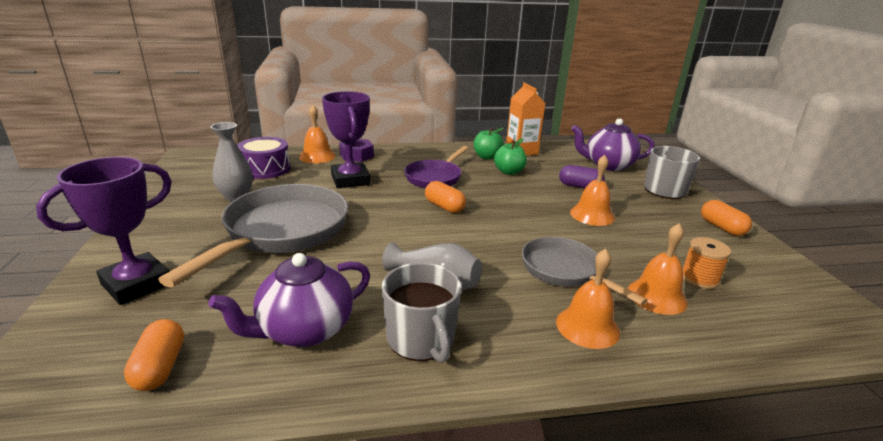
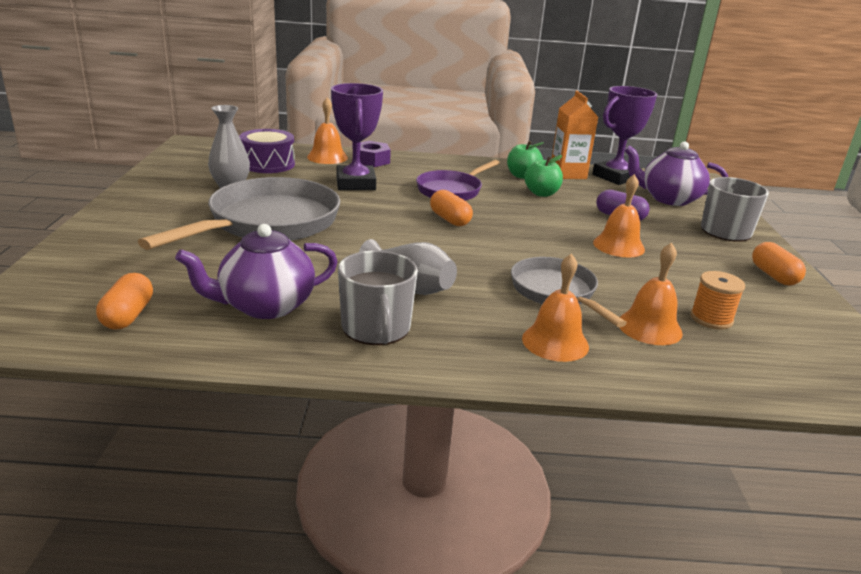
camera: 10 degrees right, 0 degrees up
purple trophy [36,157,172,305] -> purple trophy moved to [592,86,657,185]

